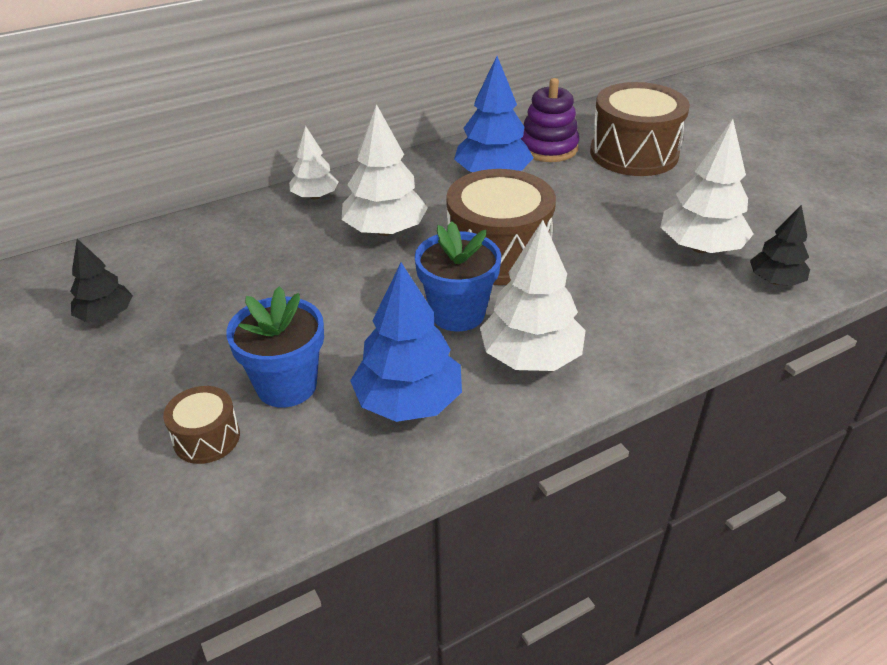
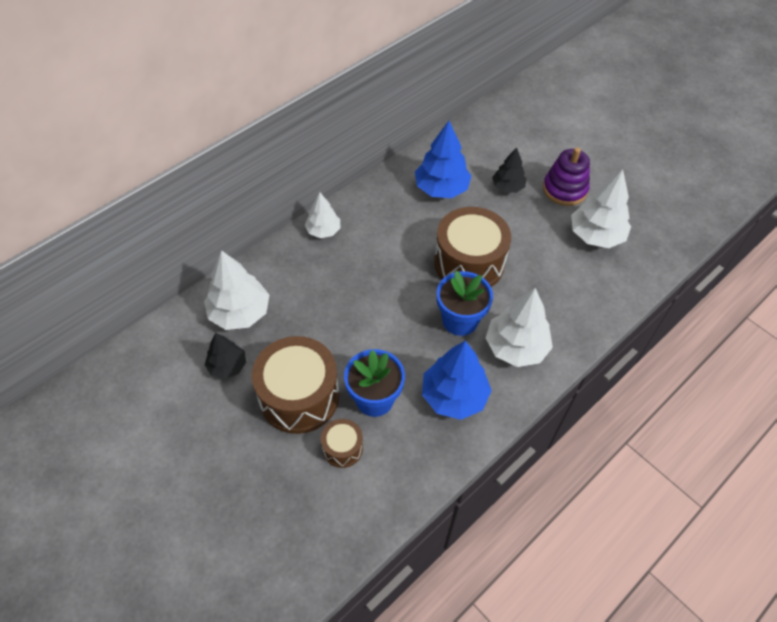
camera: 15 degrees left, 15 degrees up
white tree [342,104,428,236] -> white tree moved to [204,250,269,330]
purple stacking toy [520,78,579,162] -> purple stacking toy moved to [543,147,590,206]
brown drum [590,82,690,176] -> brown drum moved to [252,336,339,434]
black tree [750,205,810,286] -> black tree moved to [492,147,526,193]

